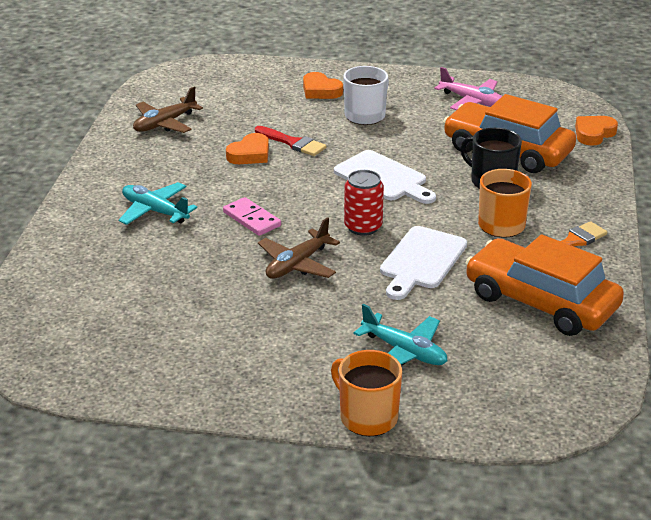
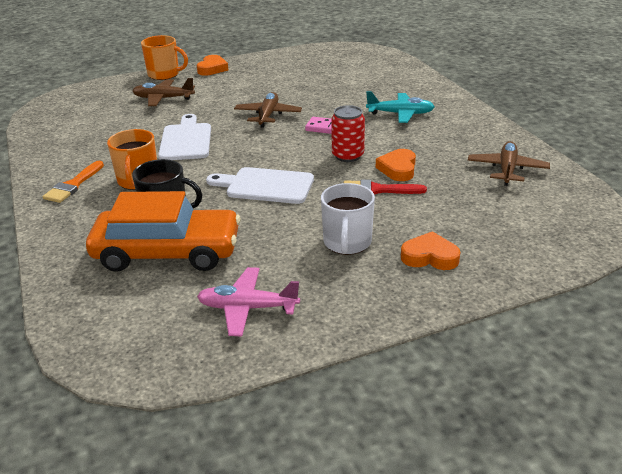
camera: 150 degrees right, 0 degrees up
red can [344,170,384,236] -> red can moved to [331,105,365,162]
turquoise plane [354,304,447,365] -> brown plane [132,78,195,106]
orange car [465,234,624,336] -> none
orange heart [575,116,618,146] -> orange heart moved to [197,55,228,76]

